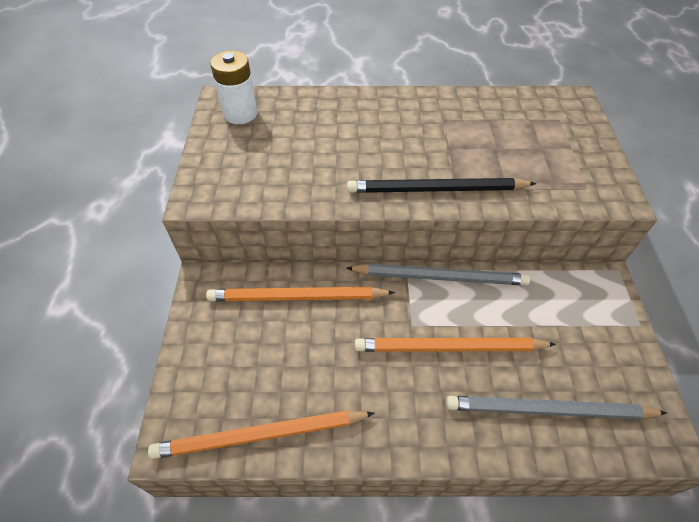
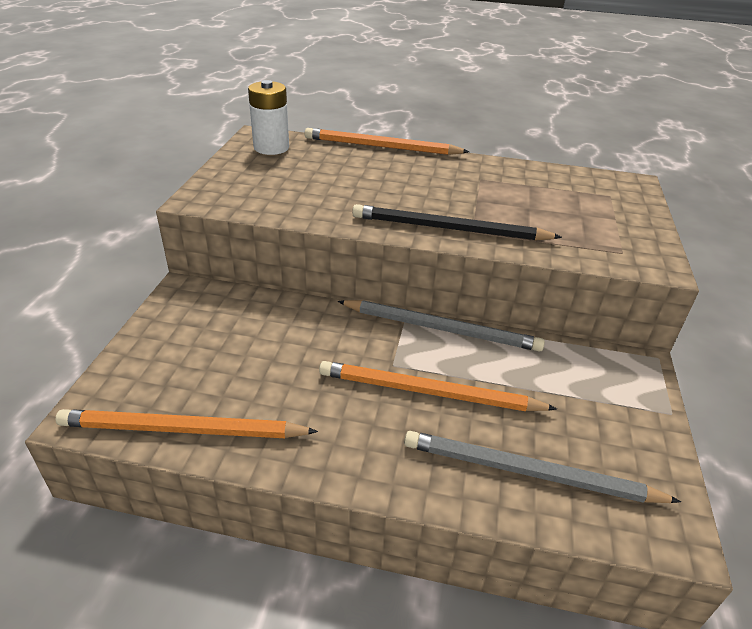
camera: 10 degrees right, 15 degrees down
orange pencil [206,287,395,301] -> orange pencil moved to [305,128,469,155]

